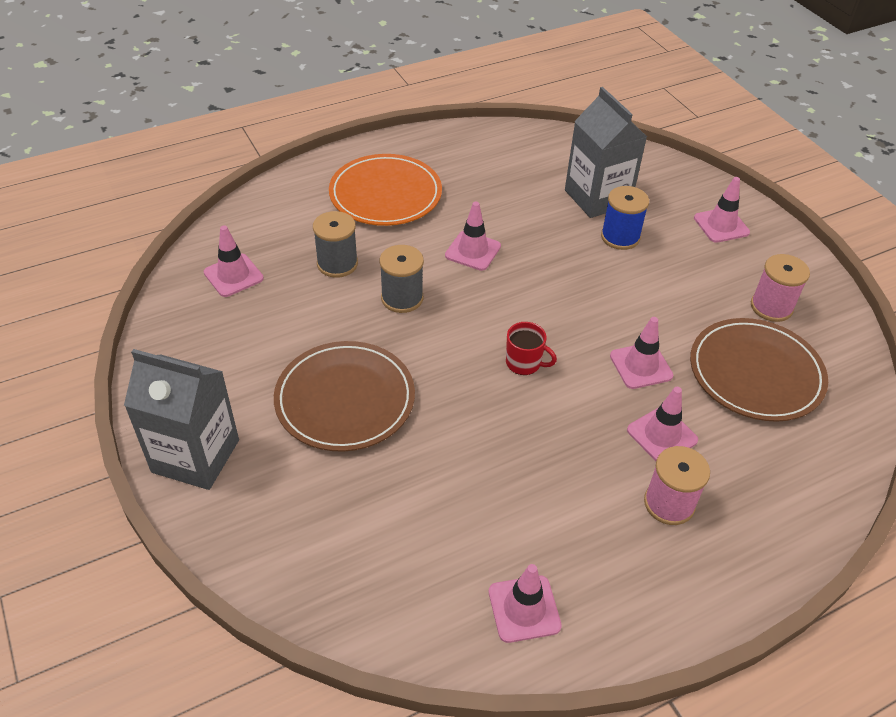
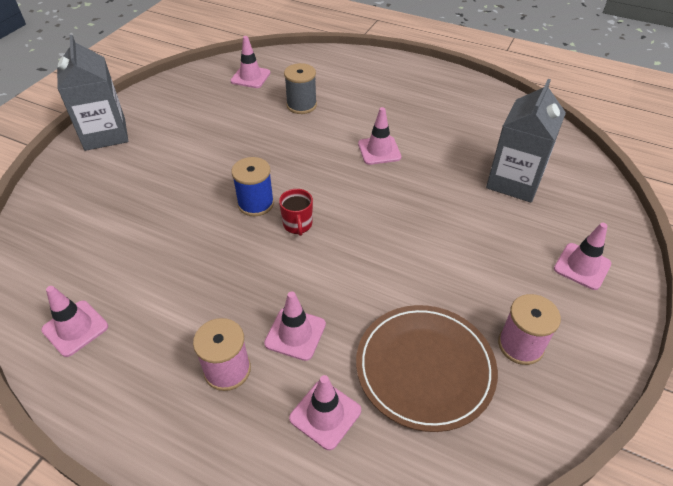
camera: 55 degrees right, 0 degrees up
brown plate [274,341,415,451] -> none
orange plate [329,154,442,226] -> none
grey spool [380,245,424,313] -> none
blue spool [601,186,649,250] -> blue spool moved to [231,157,274,216]
pink traffic cone [610,317,673,389] -> pink traffic cone moved to [289,375,361,450]

